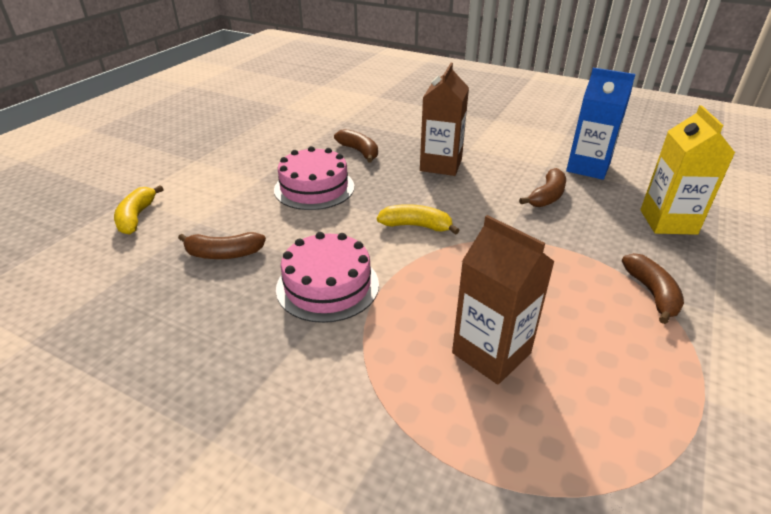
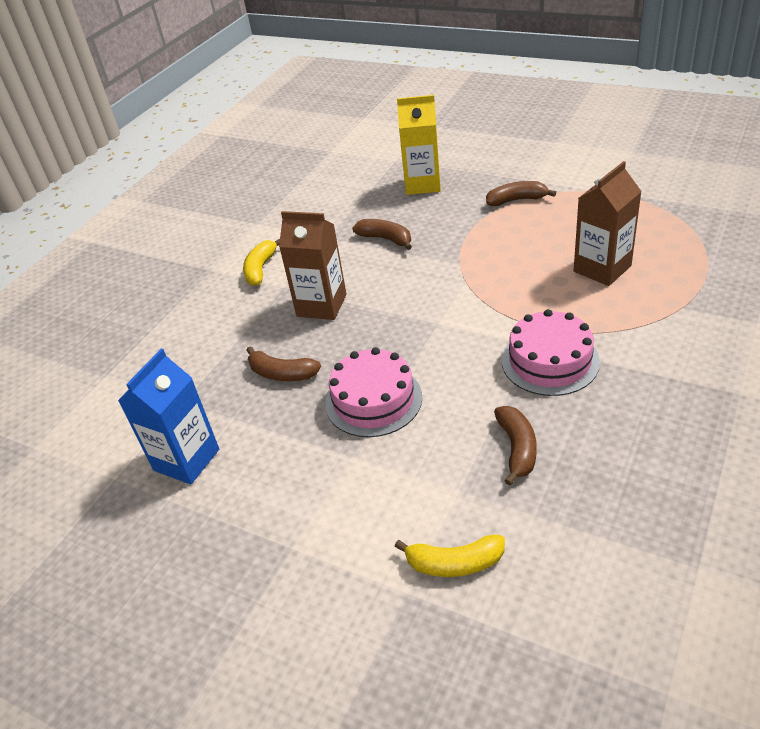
camera: 85 degrees left, 5 degrees up
brown banana [334,129,378,162] -> brown banana turned 120 degrees counterclockwise [246,346,321,381]
yellow banana [377,204,459,235] -> yellow banana moved to [243,239,280,286]
blue carton [566,68,635,180] -> blue carton moved to [118,349,219,484]

